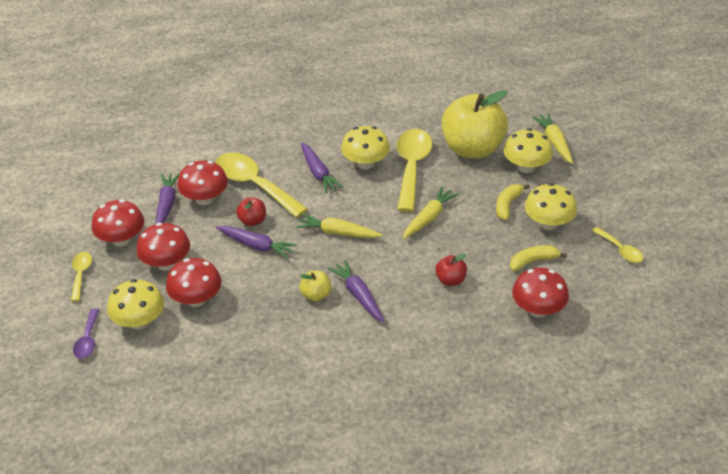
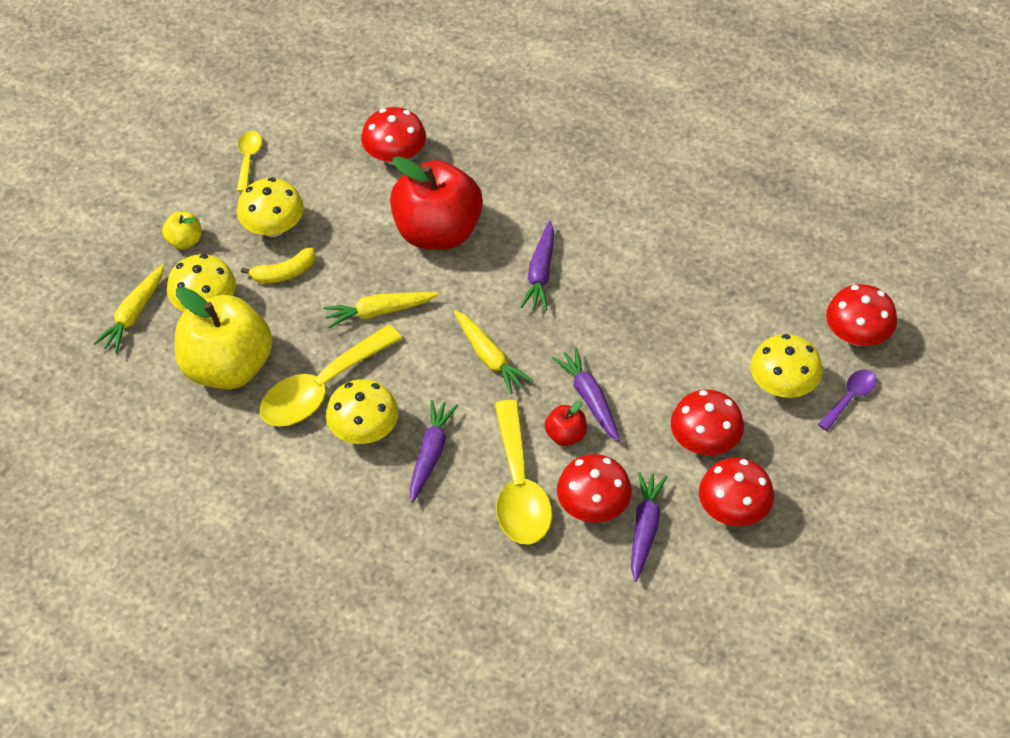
camera: 140 degrees left, 10 degrees up
yellow spoon [71,252,92,301] -> none
purple carrot [156,173,180,224] -> purple carrot turned 150 degrees clockwise [631,472,667,582]
red mushroom [166,258,221,307] -> red mushroom moved to [826,284,897,346]
yellow apple [299,270,332,301] -> yellow apple moved to [162,212,202,249]
red apple [435,253,467,286] -> red apple [390,156,483,250], size x2.35
yellow banana [510,245,567,271] -> none

